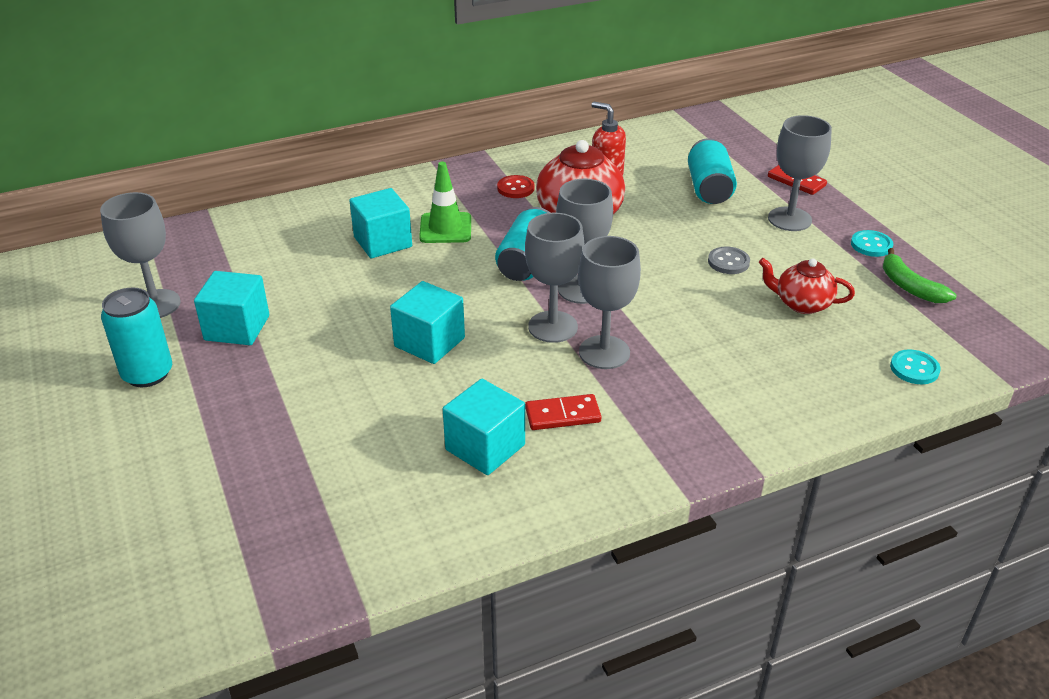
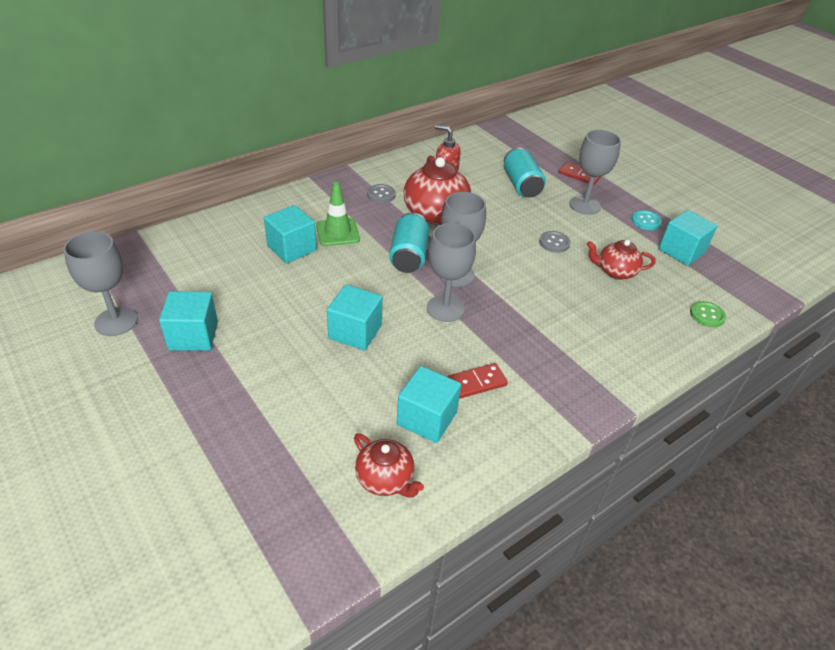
camera: 15 degrees left, 5 degrees up
turquoise can [101,287,172,387] -> none
red button [497,175,535,198] -> grey button [367,184,396,203]
grey goblet [578,236,641,369] -> none
green banana [883,248,956,303] -> turquoise cube [659,210,717,266]
turquoise button [890,349,941,384] -> green button [690,301,726,327]
none -> red teapot [354,434,424,498]

